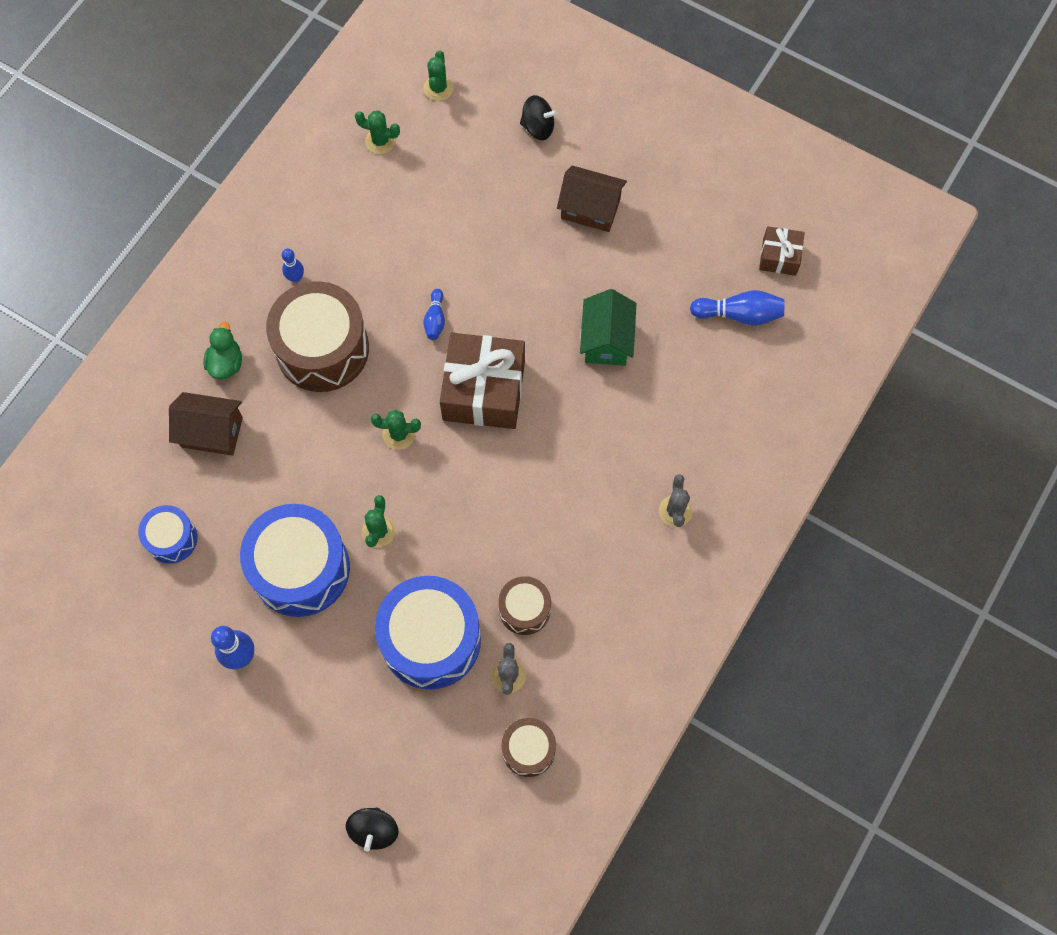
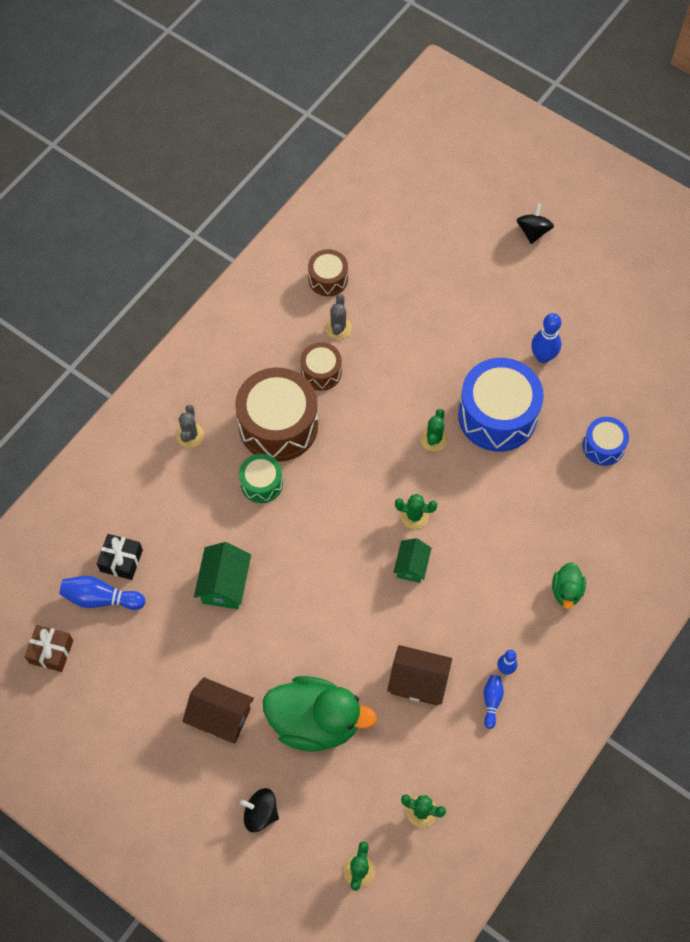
camera: 175 degrees left, 5 degrees down
brown house [169,392,243,456] -> brown house moved to [387,645,452,706]
brown drum [266,281,369,392] -> brown drum moved to [235,367,318,462]
black spinning top [346,807,399,852] -> black spinning top moved to [517,203,554,244]
blue drum [375,576,481,690] -> none
blue bowling pin [423,289,445,340] -> blue bowling pin moved to [484,675,504,729]
brown gift [440,333,525,429] -> none
none -> black gift [97,534,143,580]
none -> green drum [239,454,283,503]
none -> green duck [263,676,377,752]
none -> green house [393,538,431,583]

